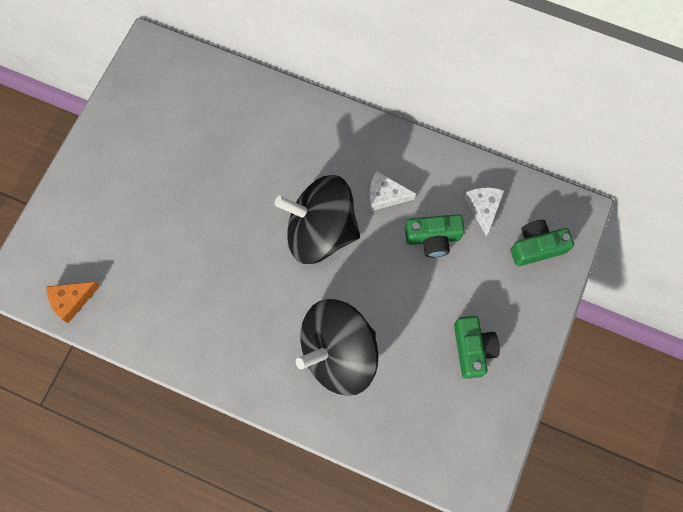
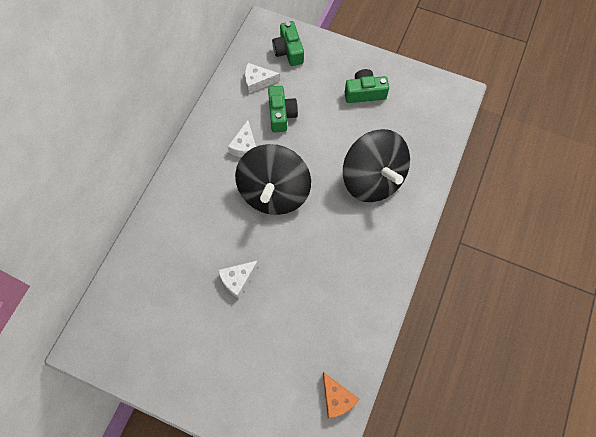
camera: 90 degrees left, 5 degrees down
none -> white cheese [218,260,259,299]

